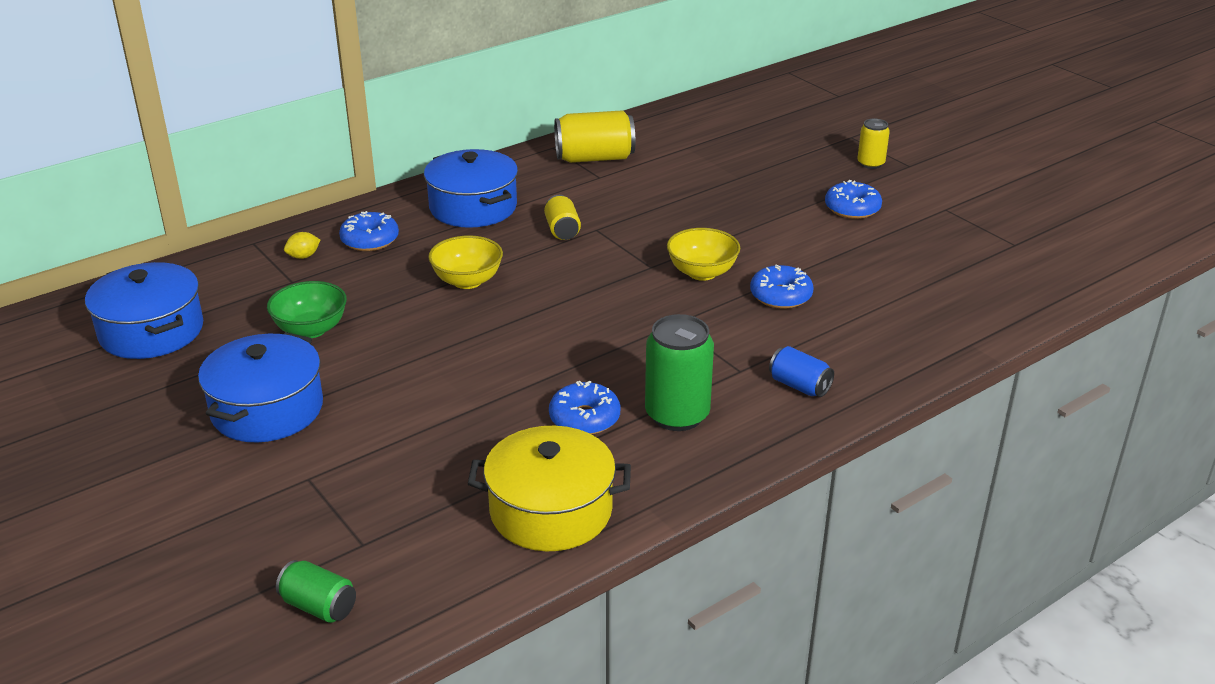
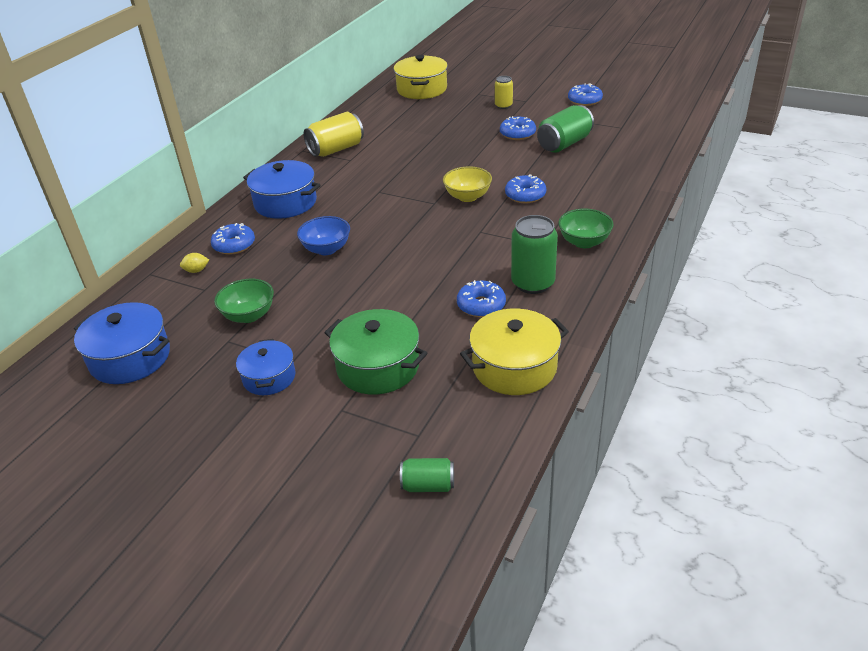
camera: 25 degrees left, 5 degrees up
blue pot [198,332,323,442] -> blue pot [236,339,295,395], size x0.64
yellow lemon [284,232,320,259] -> yellow lemon turned 45 degrees clockwise [180,253,209,273]
yellow bowl [428,235,503,289] -> blue bowl [297,216,350,255]
yellow can [544,195,581,240] -> none
blue can [769,346,834,397] -> green bowl [558,209,614,248]
none -> green pot [324,309,427,395]
none -> yellow pot [394,55,448,99]
none -> green can [537,105,594,153]
none -> blue donut [568,83,603,106]

